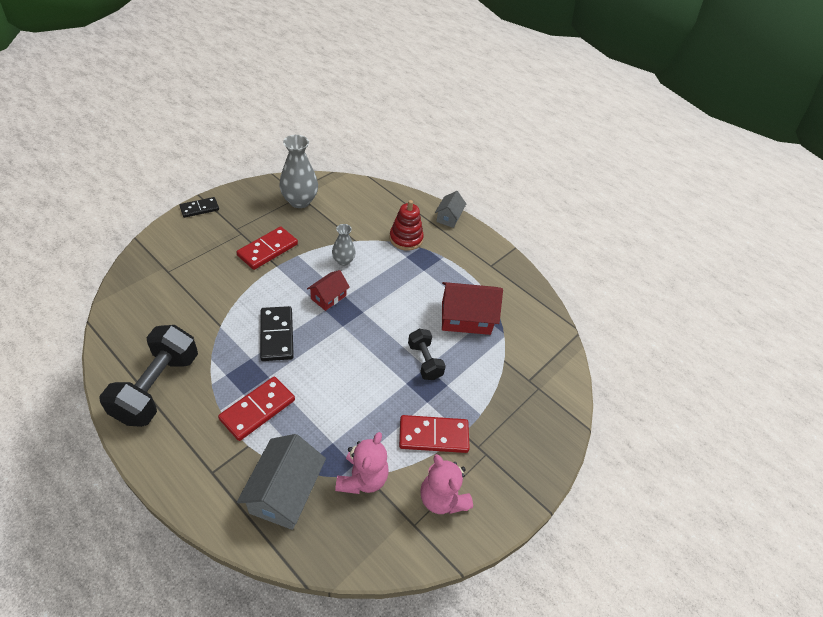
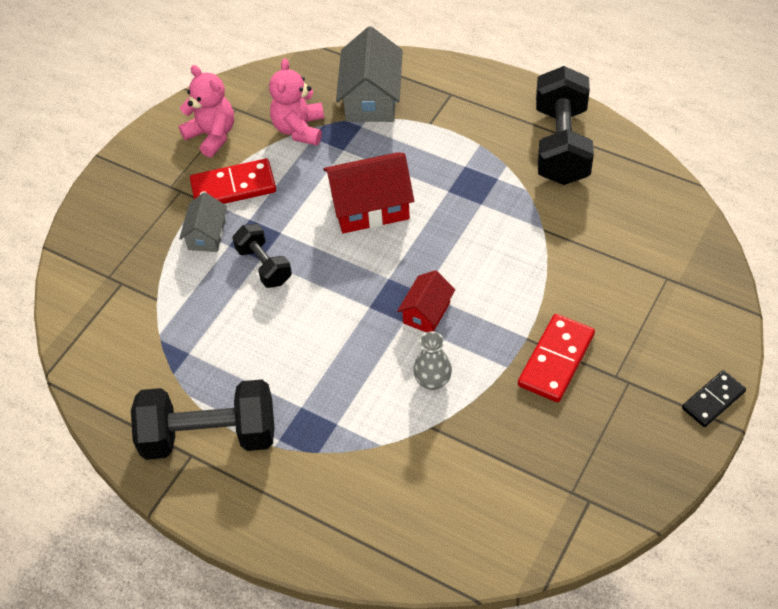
camera: 175 degrees right, 5 degrees up
red domino [218,377,295,441] -> none
black domino [260,306,294,361] -> none
grey vase [279,135,318,208] -> none
red stacking toy [389,200,424,251] -> none
grey house [435,191,466,228] -> grey house moved to [179,192,227,252]
red house [442,282,503,335] -> red house moved to [323,152,414,234]
none -> black dumbbell [131,379,274,460]

